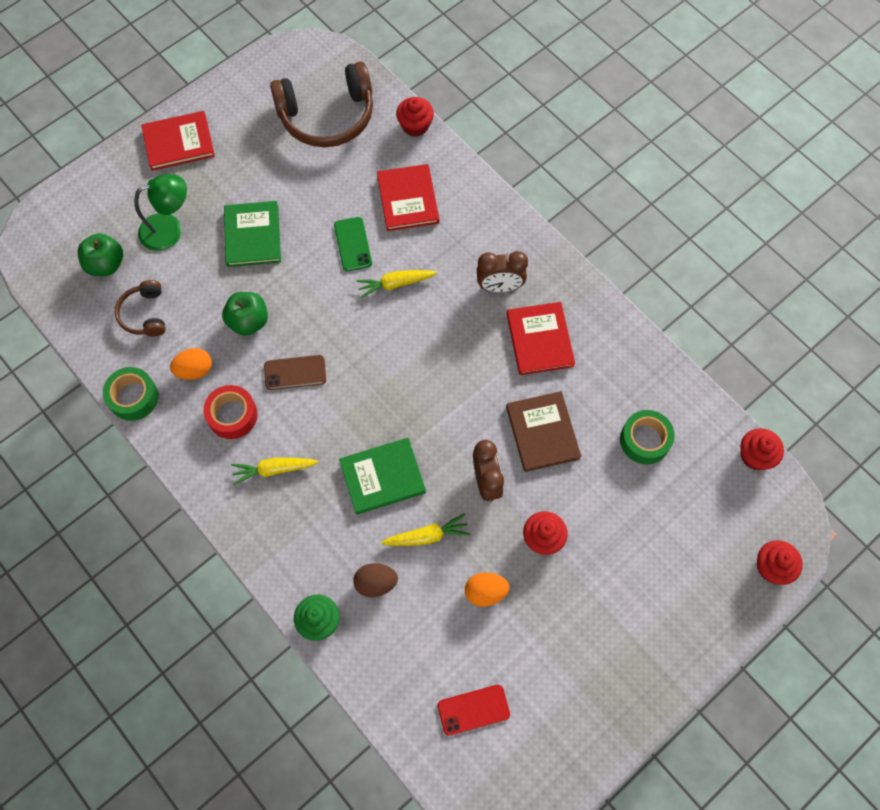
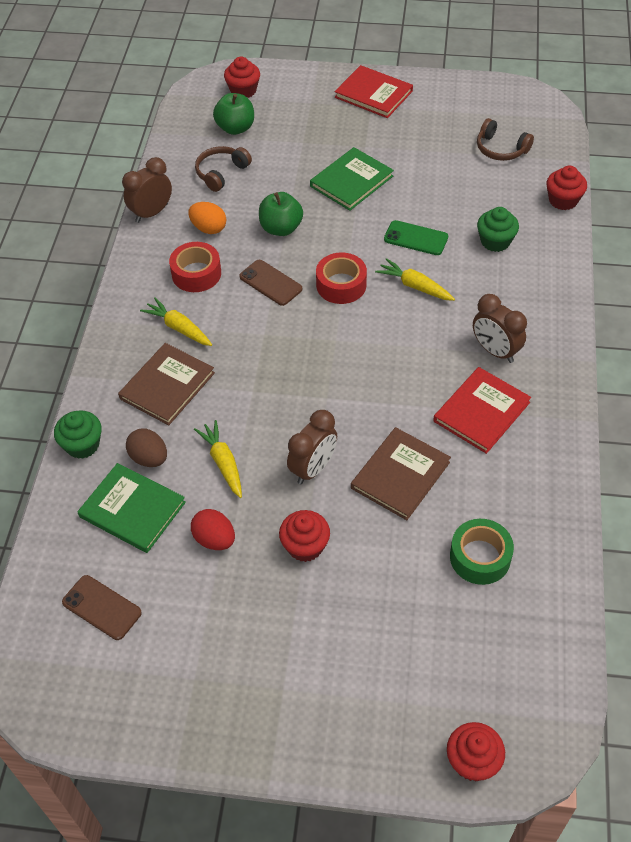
camera: 50 degrees right, 15 degrees down
green tape [103,367,158,421] -> brown clock [122,157,172,223]
green lamp [134,174,187,251] -> none
brown headphones [270,61,373,147] -> brown headphones [477,118,534,161], size x0.52
green phone [334,217,372,271] -> green phone turned 75 degrees clockwise [384,220,448,255]
green book [339,438,426,515] -> green book moved to [78,463,186,553]
red book [377,164,439,231] -> green cupcake [477,207,519,252]
yellow carrot [381,513,470,546] -> yellow carrot turned 150 degrees counterclockwise [194,420,242,498]
red phone [438,685,510,736] -> brown phone [62,575,142,640]
orange egg [465,572,509,607] -> red egg [191,509,235,550]
red cupcake [740,428,784,470] -> red cupcake moved to [224,57,260,98]
none -> brown book [118,343,215,425]
none -> red tape [316,253,367,304]

